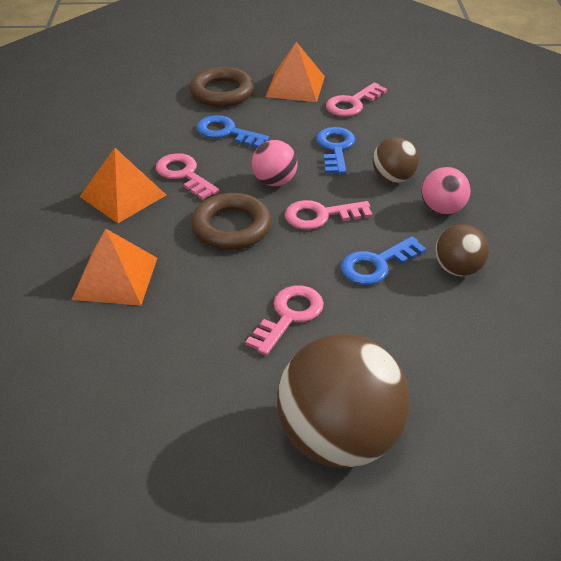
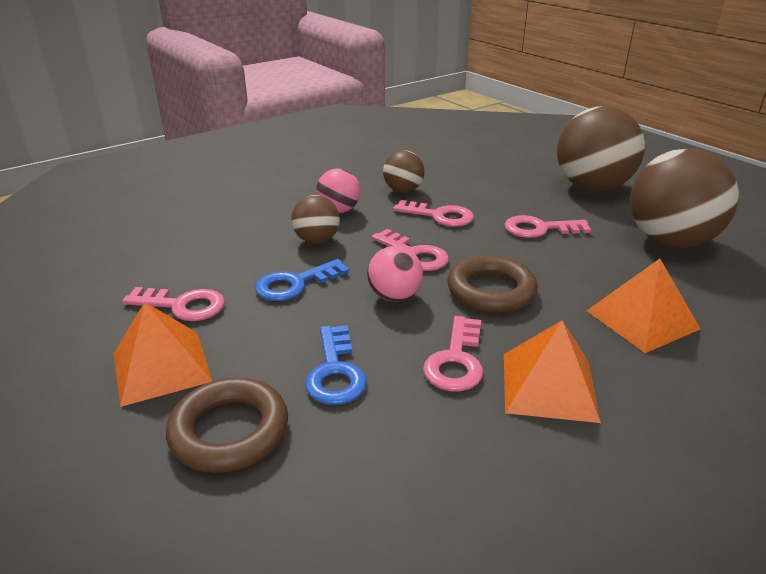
camera: 125 degrees left, 10 degrees down
blue key [341,236,427,285] -> pink key [393,200,474,227]
none -> brown ball [630,149,739,248]

